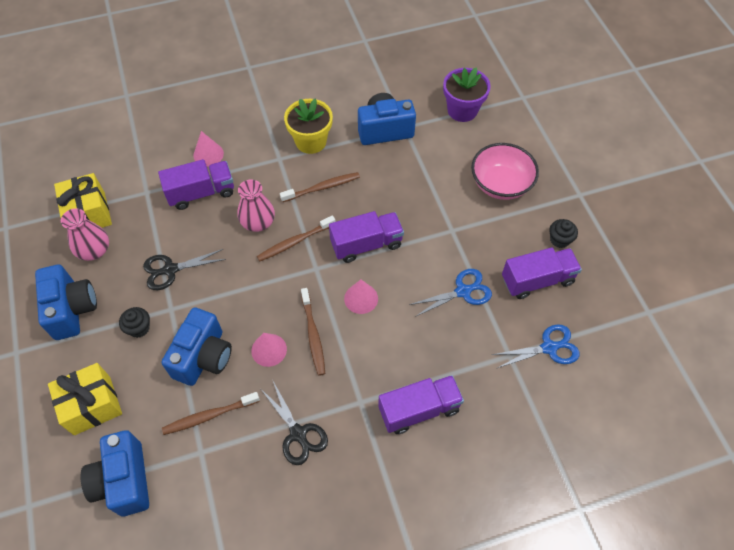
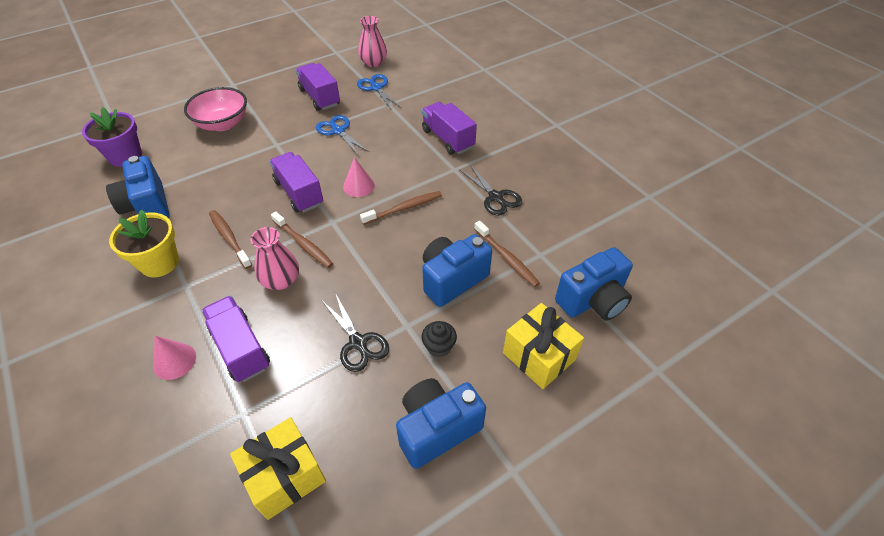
camera: 105 degrees left, 10 degrees down
pink vase [61,208,109,261] -> pink vase moved to [358,16,387,67]
blue camera [162,307,232,386] -> blue camera turned 45 degrees counterclockwise [422,234,492,307]
pink cone [251,333,287,367] -> none
black scissors [260,381,328,465] -> black scissors turned 105 degrees clockwise [460,165,522,216]
black cupcake [549,219,578,248] -> none

